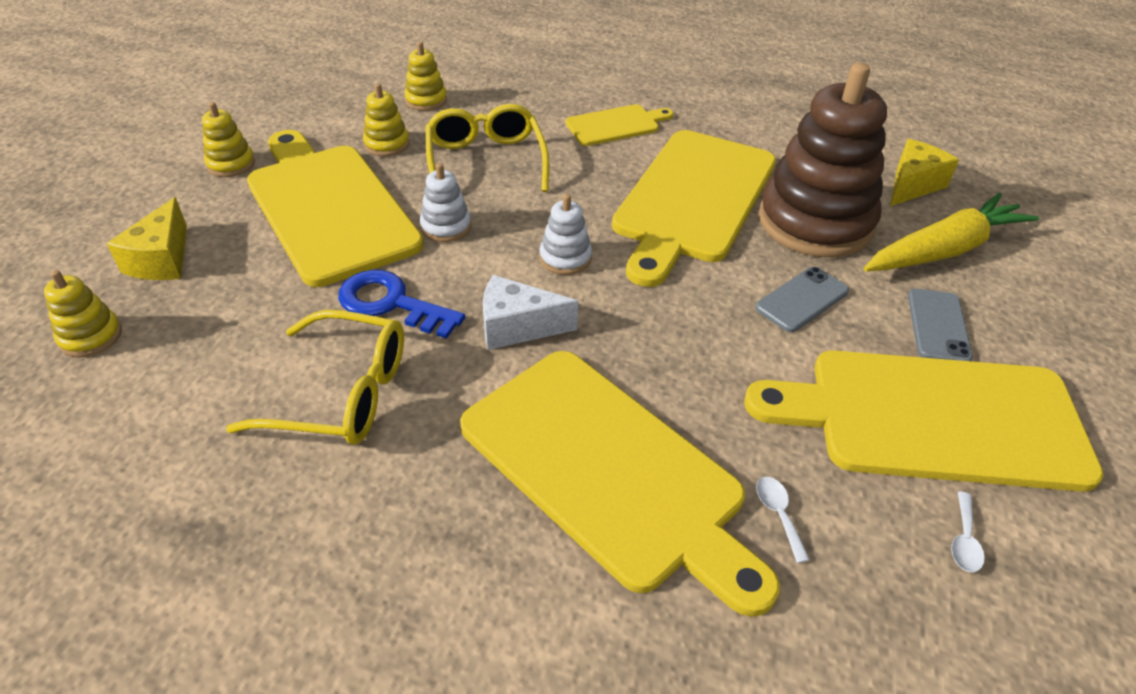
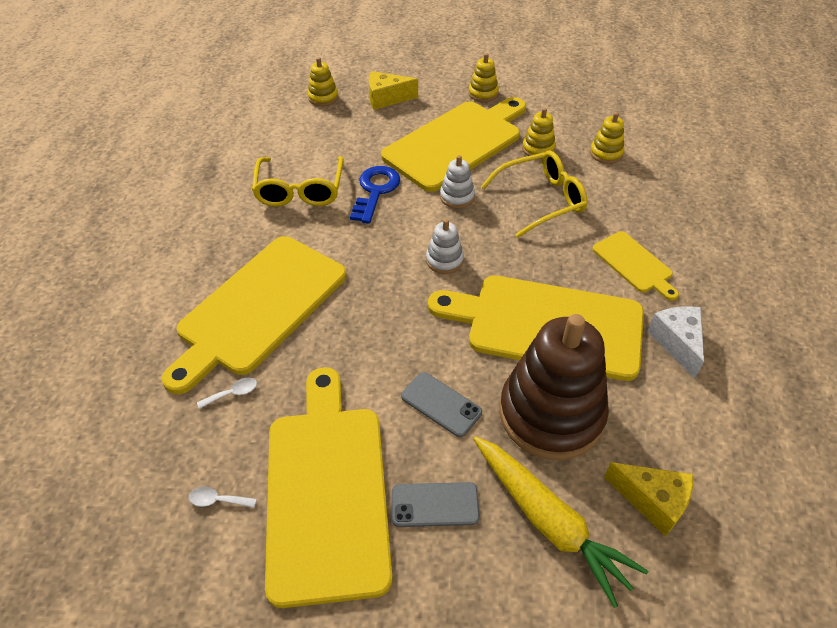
camera: 80 degrees right, 5 degrees up
white cheese [483,275,578,350] -> white cheese moved to [647,306,704,379]

